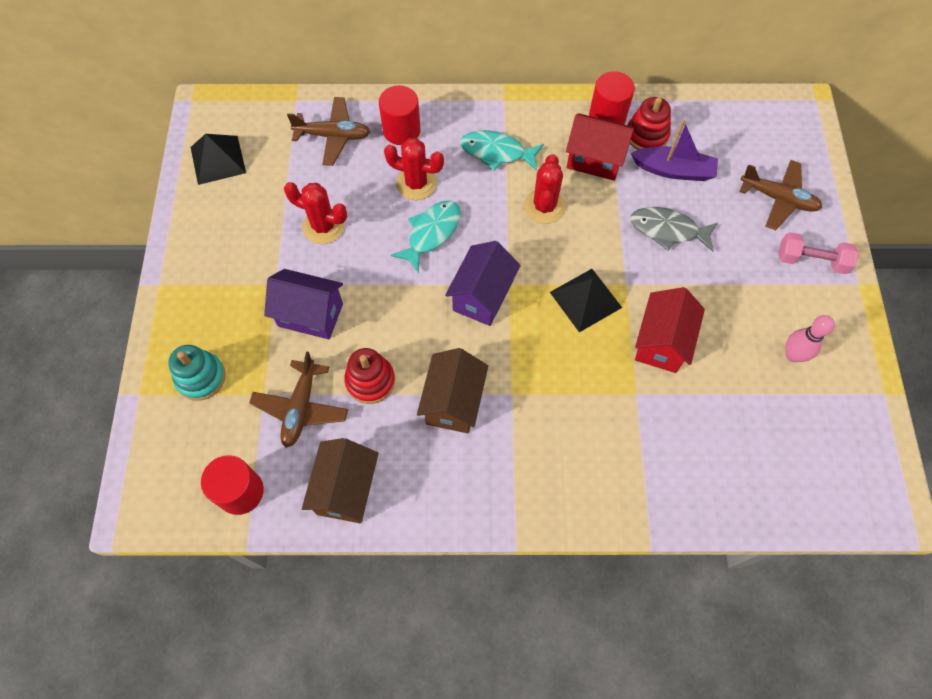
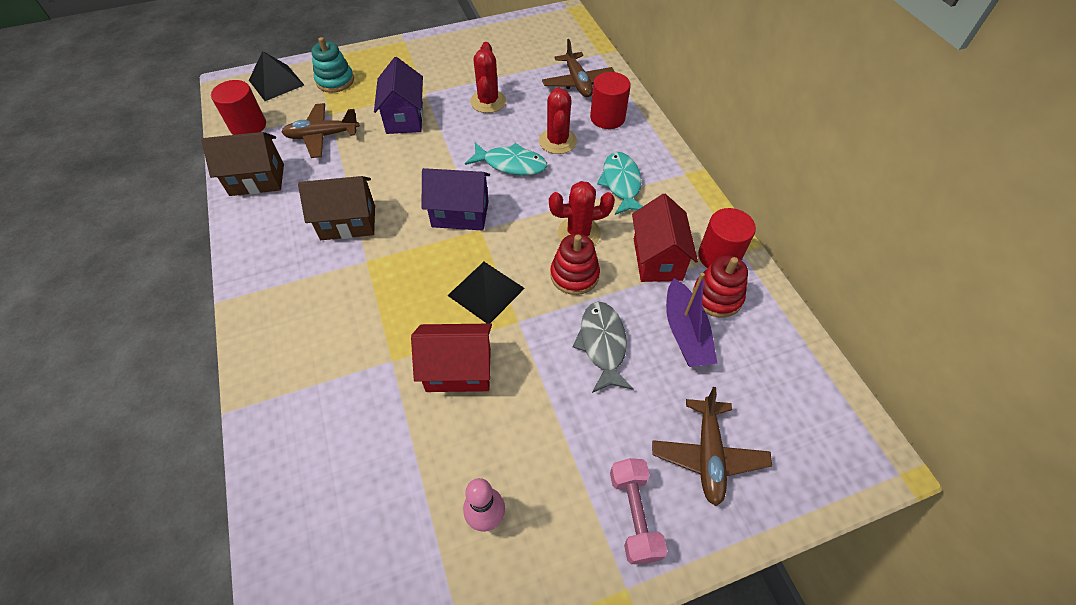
camera: 70 degrees right, 10 degrees down
black pyramid [191,134,246,185] -> black pyramid moved to [249,51,304,101]
red stacking toy [344,348,395,404] -> red stacking toy moved to [550,234,600,295]

